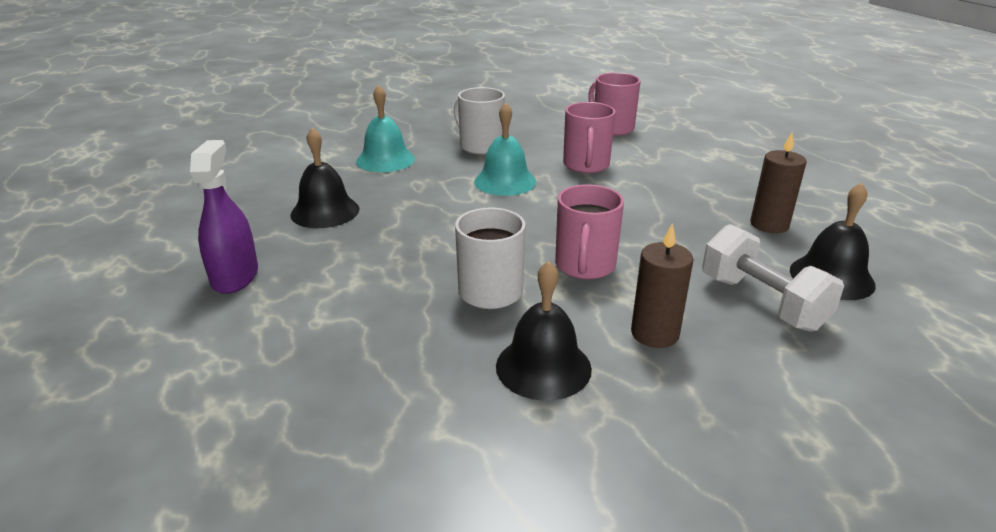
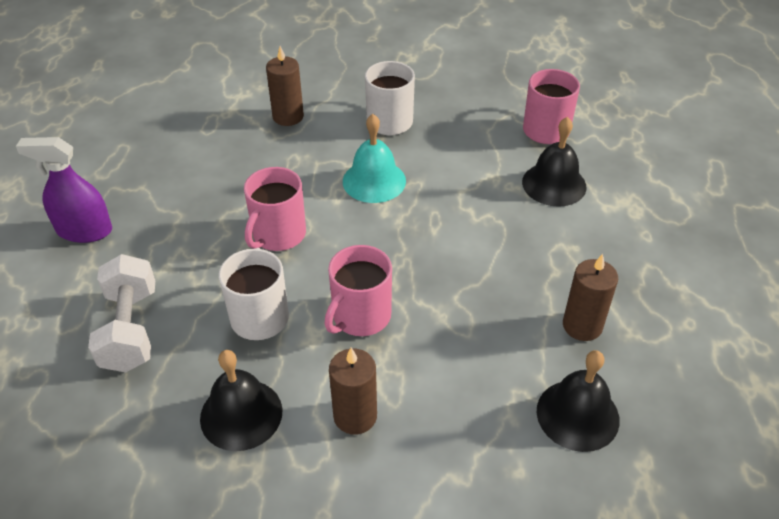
camera: 25 degrees right, 15 degrees up
purple spray bottle [190,140,258,294] -> purple spray bottle turned 105 degrees counterclockwise [16,137,112,243]
black bell [290,127,360,228] -> black bell moved to [522,117,587,207]
turquoise bell [356,85,415,172] -> brown candle [266,46,304,126]
pink mug [563,102,616,173] -> pink mug moved to [244,167,306,251]
white dumbbell [702,224,844,332] -> white dumbbell moved to [88,254,155,372]

